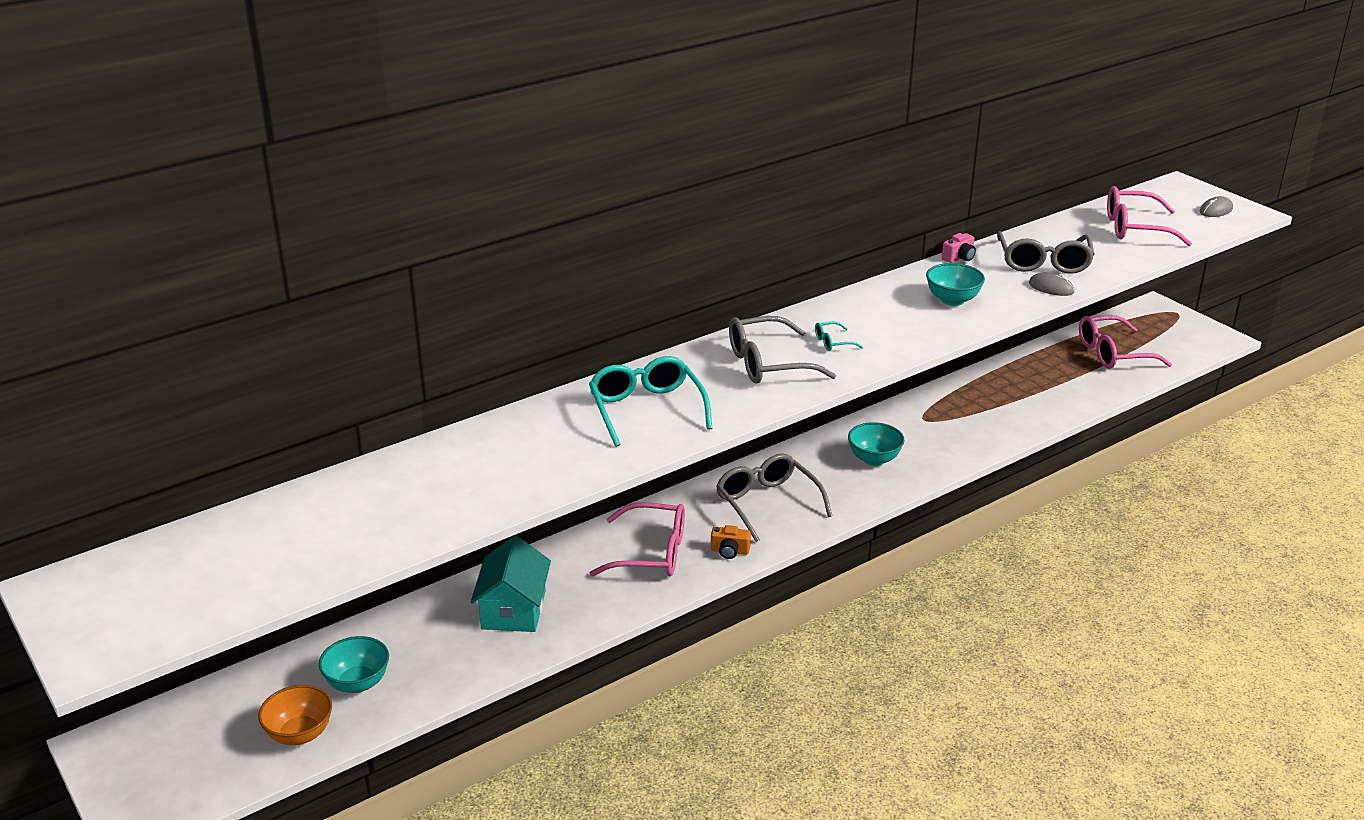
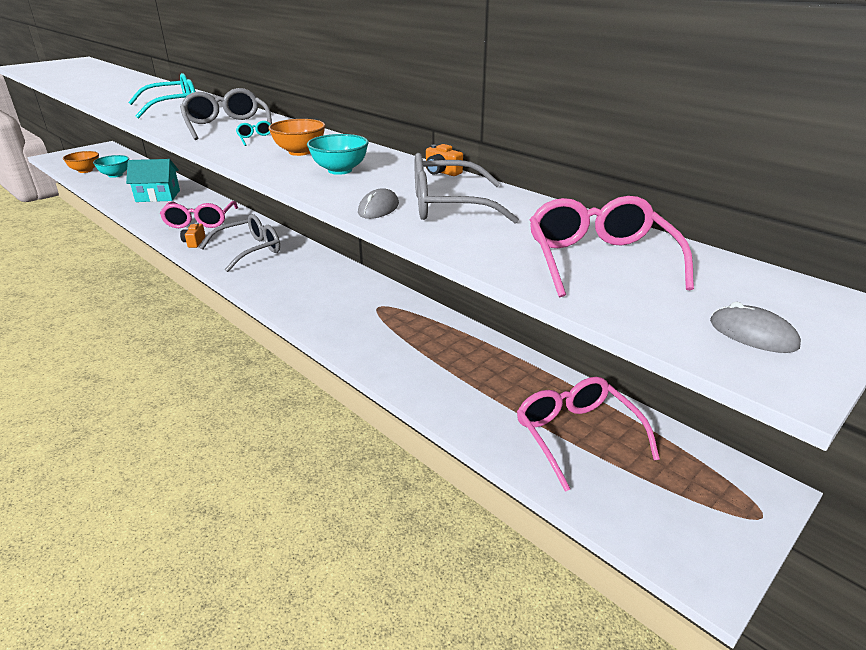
camera: 80 degrees right, 0 degrees up
turquoise bowl [848,422,905,466] -> none
pink camera [942,233,976,263] -> orange camera [426,144,463,176]
none -> orange bowl [268,119,326,156]

